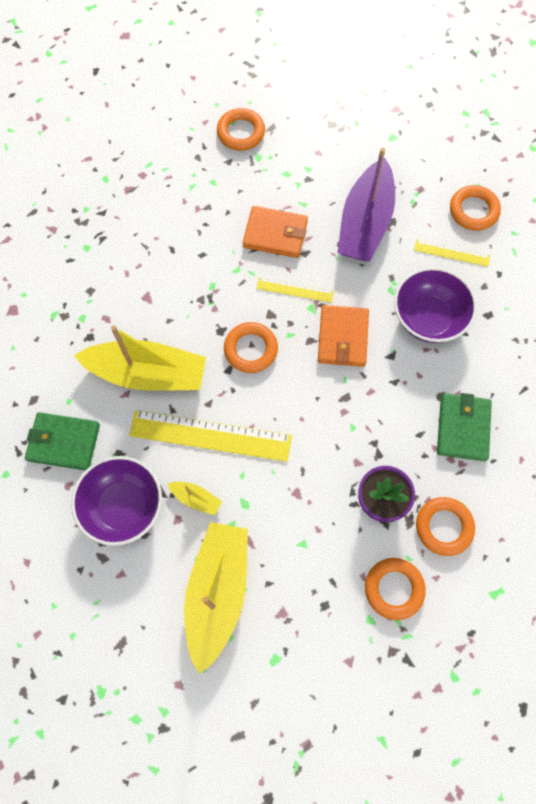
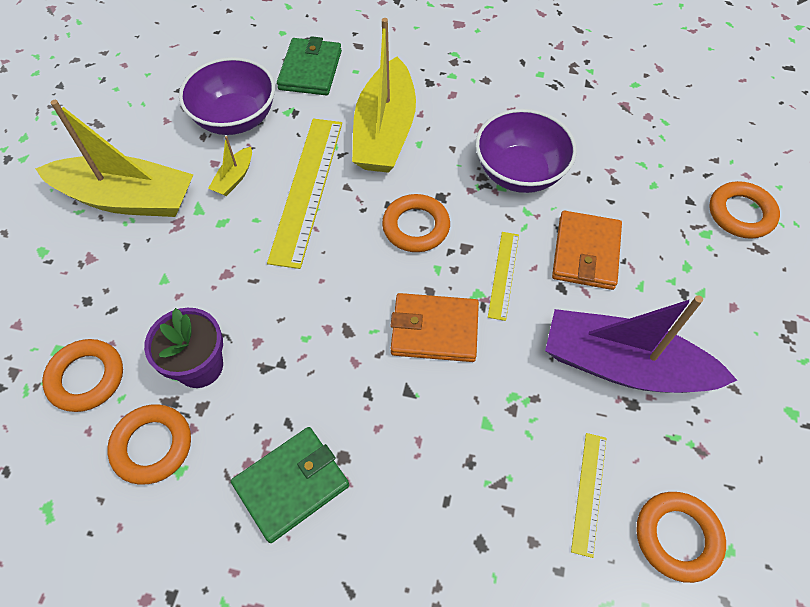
camera: 90 degrees right, 10 degrees down
purple bowl [394,267,477,343] -> purple bowl moved to [475,109,577,193]
green wallet [437,393,492,461] -> green wallet turned 45 degrees counterclockwise [231,427,349,543]

